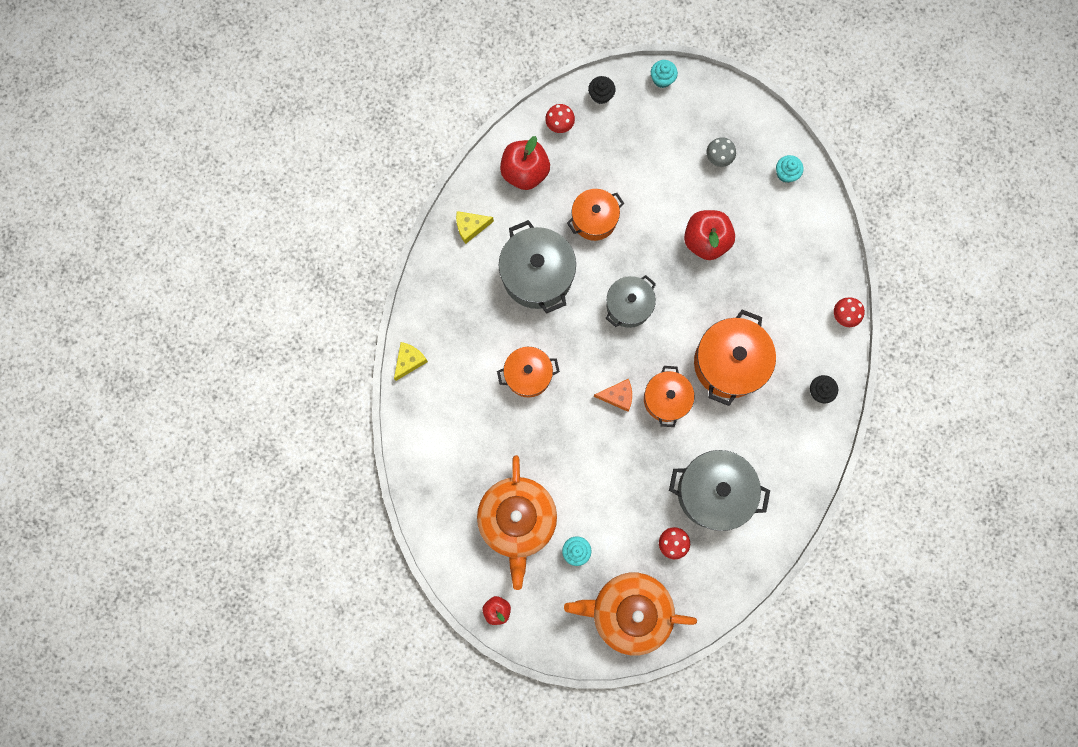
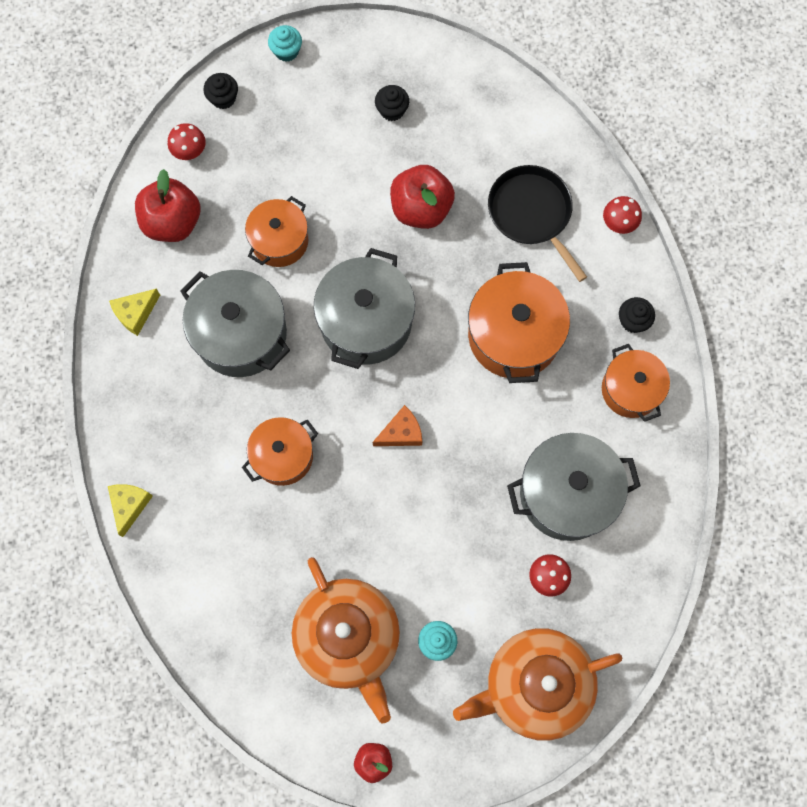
camera: 25 degrees left, 5 degrees down
grey pot [606,275,656,328] -> grey pot [314,248,415,369], size x1.57
orange pot [644,366,695,427] -> orange pot moved to [602,344,670,422]
grey mushroom [706,137,736,167] -> black cupcake [375,85,409,121]
turquoise cupcake [776,155,803,183] -> none
none -> black pan [488,165,587,282]

